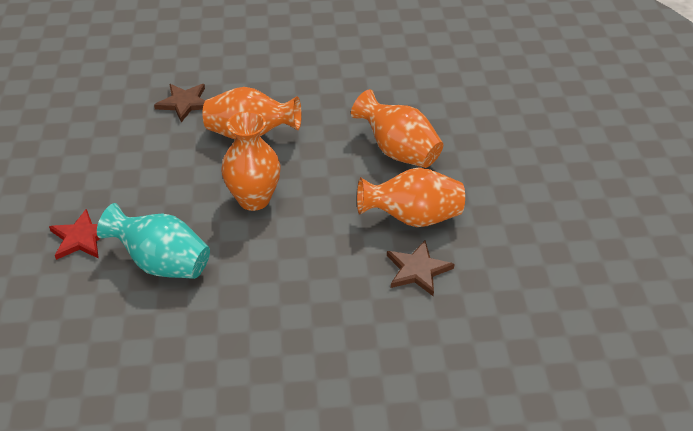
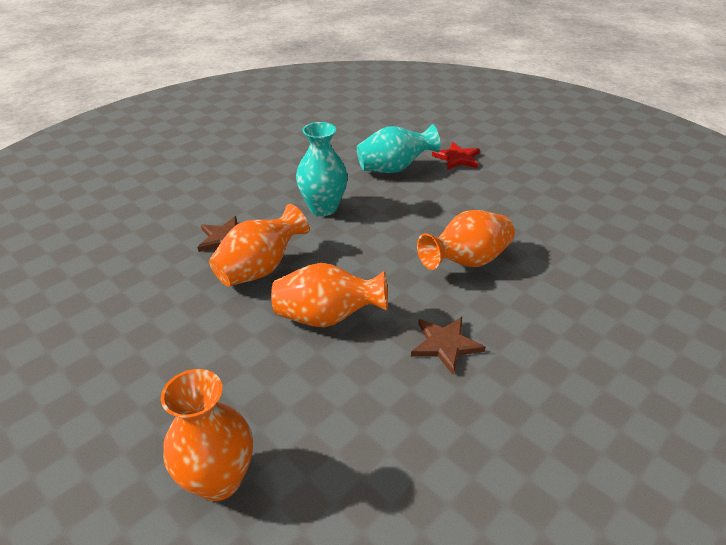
camera: 140 degrees right, 5 degrees down
brown star [154,84,205,122] -> brown star moved to [411,317,486,375]
orange vase [221,111,281,211] -> orange vase moved to [161,369,253,501]
none -> turquoise vase [296,122,348,216]

